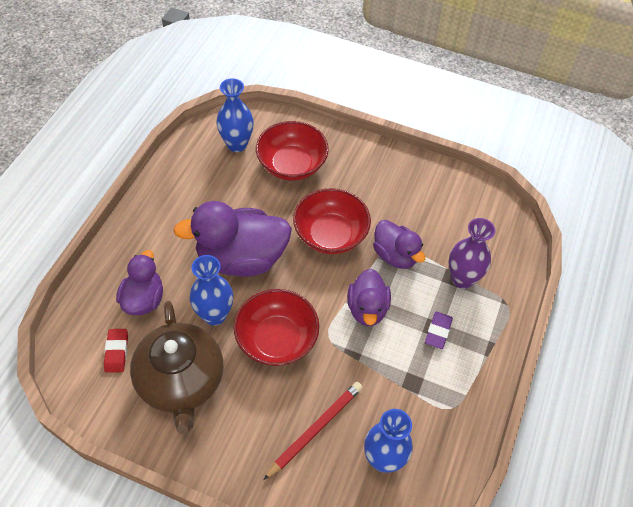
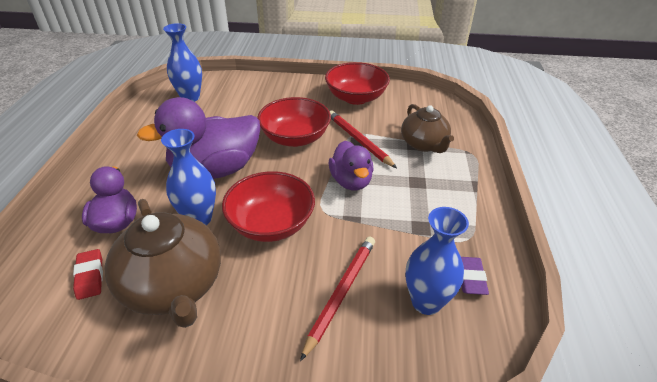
camera: 15 degrees left, 15 degrees down
red bowl [256,121,329,181] -> red bowl moved to [325,62,390,105]
purple duck [373,220,425,269] -> red pencil [330,111,397,168]
purple eraser [425,312,453,349] -> purple eraser moved to [461,257,489,295]
purple vase [449,218,495,289] -> brown teapot [401,104,454,153]

